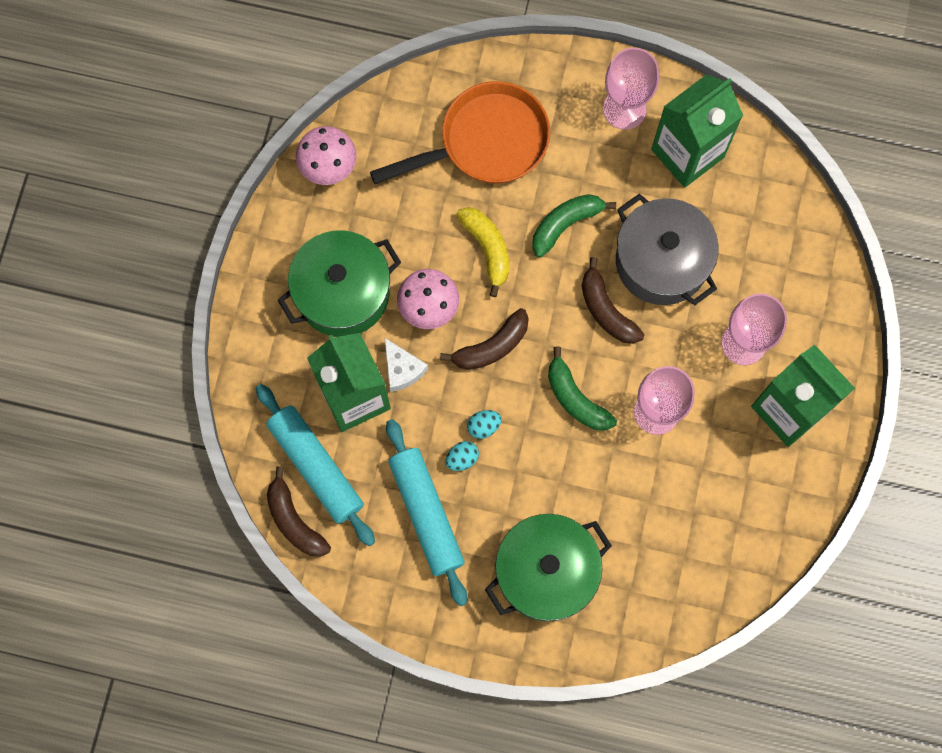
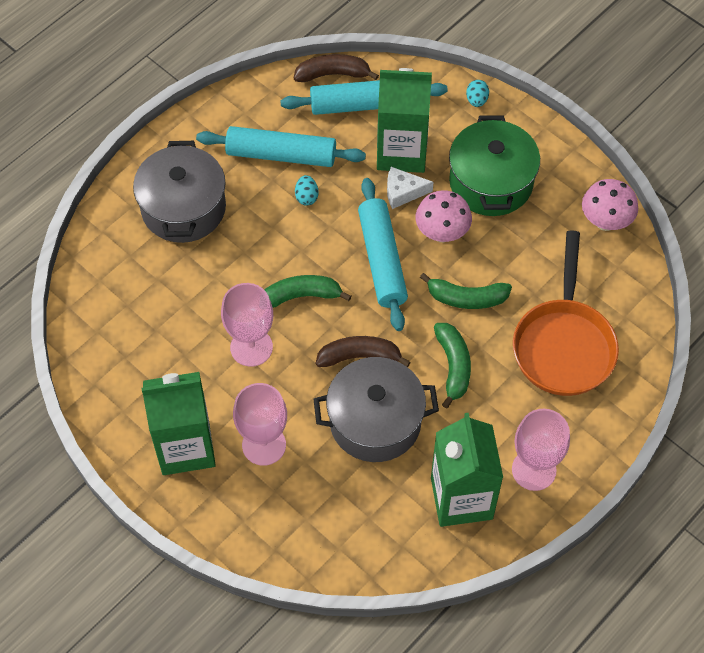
camera: 120 degrees right, 15 degrees down
brown banana [440,308,529,370] -> turquoise rolling pin [358,178,408,331]
yellow banana [456,207,509,297] -> green banana [420,273,512,309]
turquoise egg [467,410,502,439] -> turquoise egg moved to [466,80,489,107]
green pot [485,514,612,621] -> grey pot [133,141,226,243]

